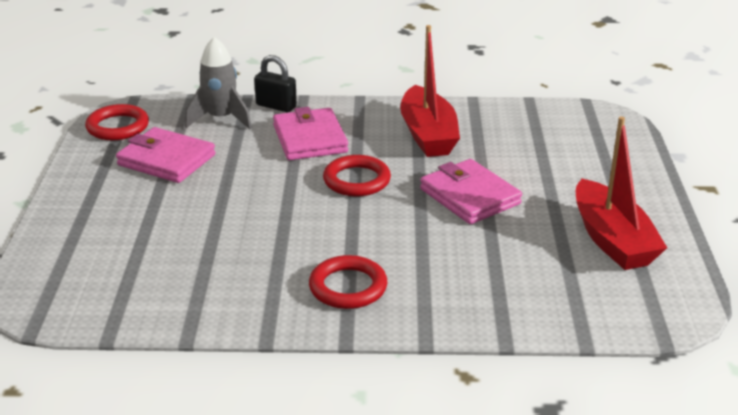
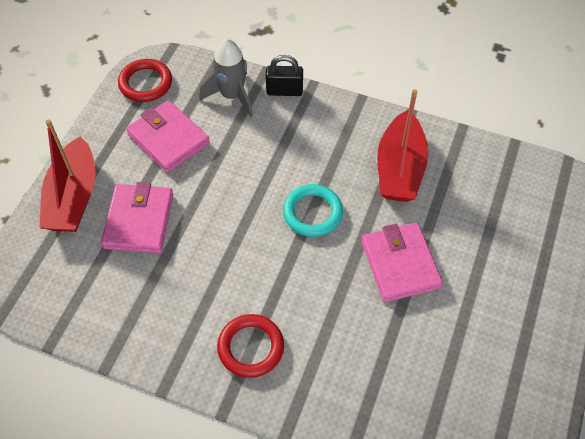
camera: 20 degrees right, 25 degrees up
black padlock [254,55,297,112] -> black padlock turned 45 degrees counterclockwise [266,55,303,96]
pink wallet [273,107,348,160] -> pink wallet moved to [101,182,173,253]
red ring [323,155,391,196] -> turquoise ring [283,184,343,237]
red boat [576,116,667,270] -> red boat moved to [40,119,96,232]

